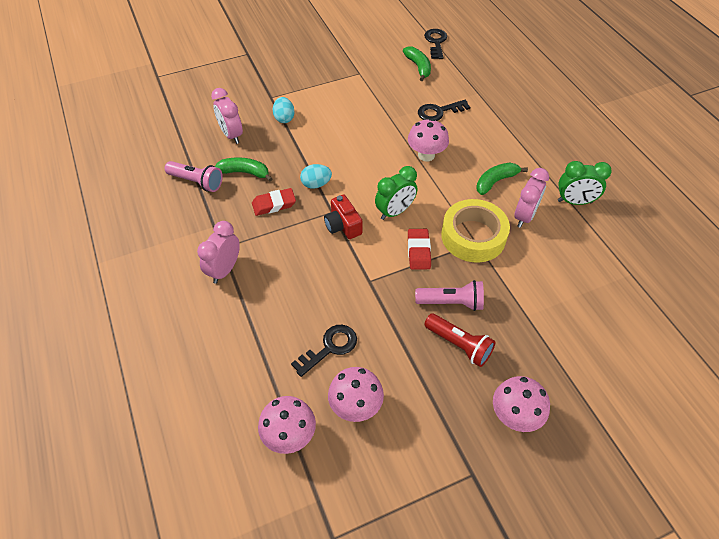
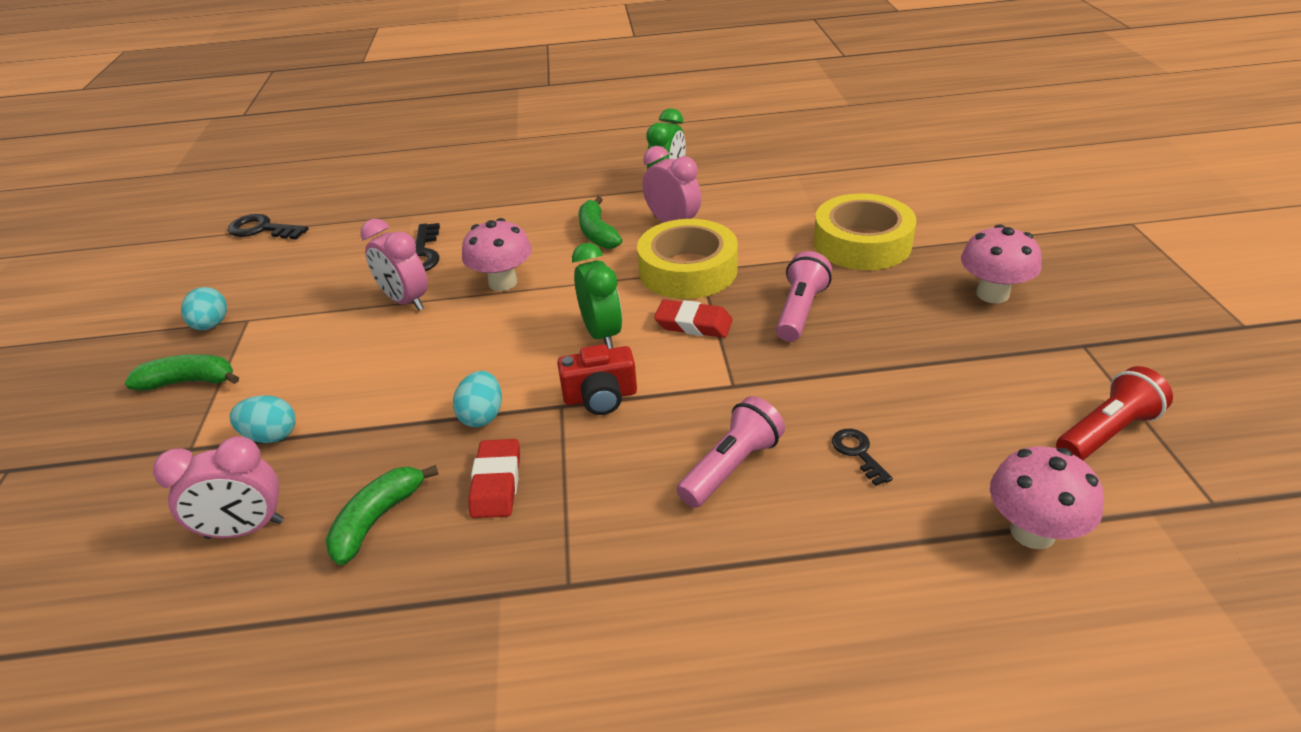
camera: 70 degrees left, 15 degrees down
pink flashlight [165,161,223,192] -> pink flashlight moved to [676,396,785,508]
pink clock [197,221,240,284] -> pink clock moved to [360,219,428,311]
black key [291,325,357,377] -> black key [832,429,893,486], size x0.62
pink mushroom [328,367,384,422] -> none
green banana [403,46,431,81] -> green banana moved to [125,354,239,391]
red flashlight [424,314,496,367] -> red flashlight moved to [1056,366,1173,460]
none -> turquoise egg [181,287,227,330]
none -> yellow tape [814,193,917,270]

